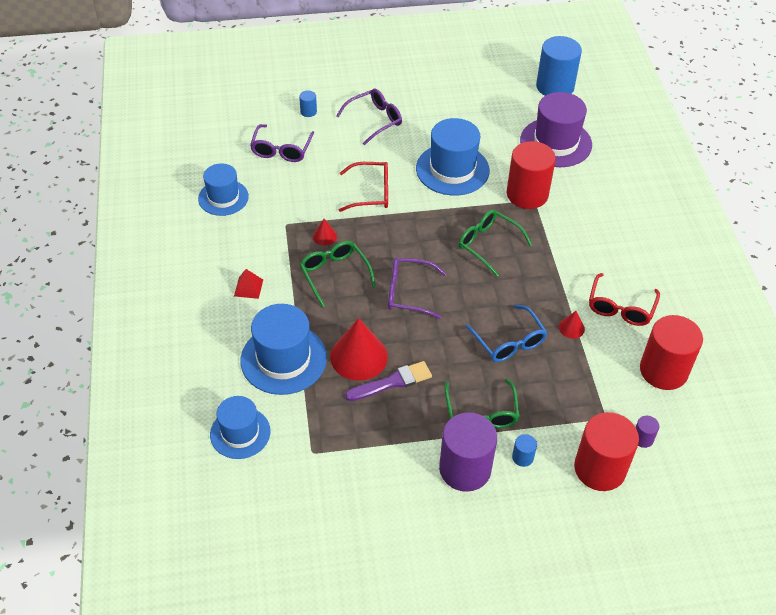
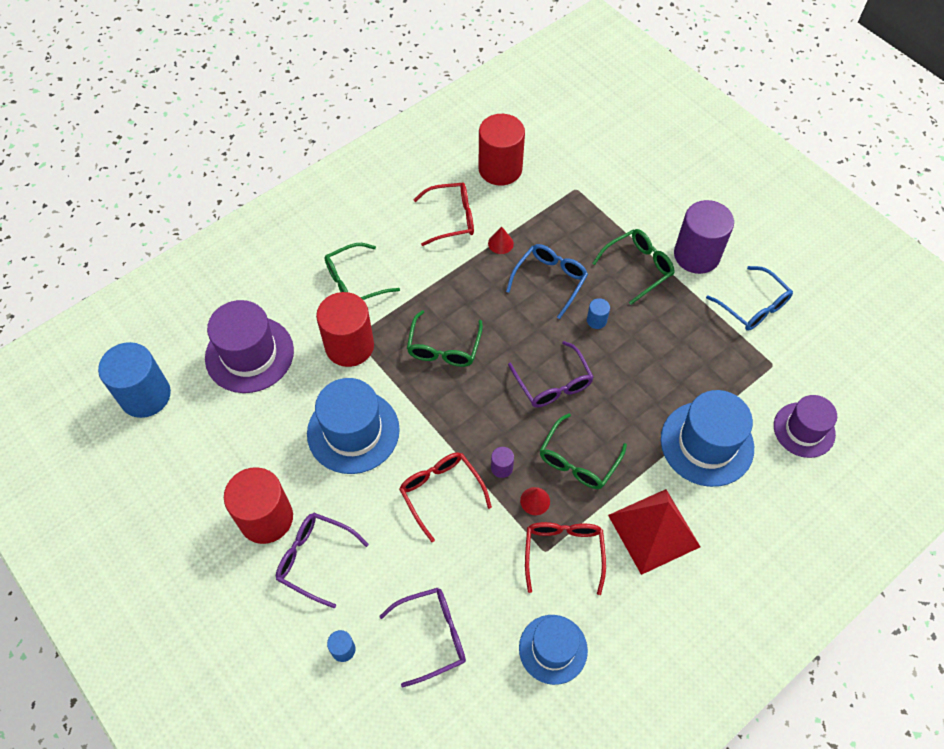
camera: 120 degrees left, 10 degrees up
blue hat [210,396,271,459] -> purple hat [774,395,837,458]
red pyramid [234,269,263,299] -> red pyramid [608,489,700,575], size x2.26
red cone [330,318,388,381] -> none
purple brush [345,361,432,401] -> none
blue cylinder [512,434,537,467] -> blue cylinder moved to [587,298,610,329]
red cylinder [574,412,639,491] -> red cylinder moved to [224,467,293,544]
purple cylinder [636,416,659,448] -> purple cylinder moved to [491,447,514,478]
none -> green glasses [324,243,400,300]
none -> red glasses [525,522,606,595]
none -> blue glasses [706,266,793,331]

